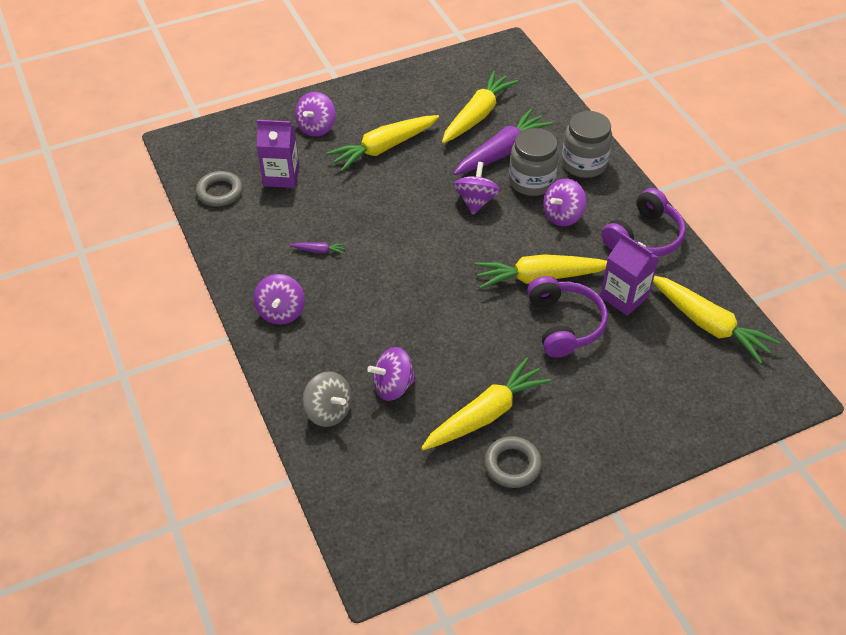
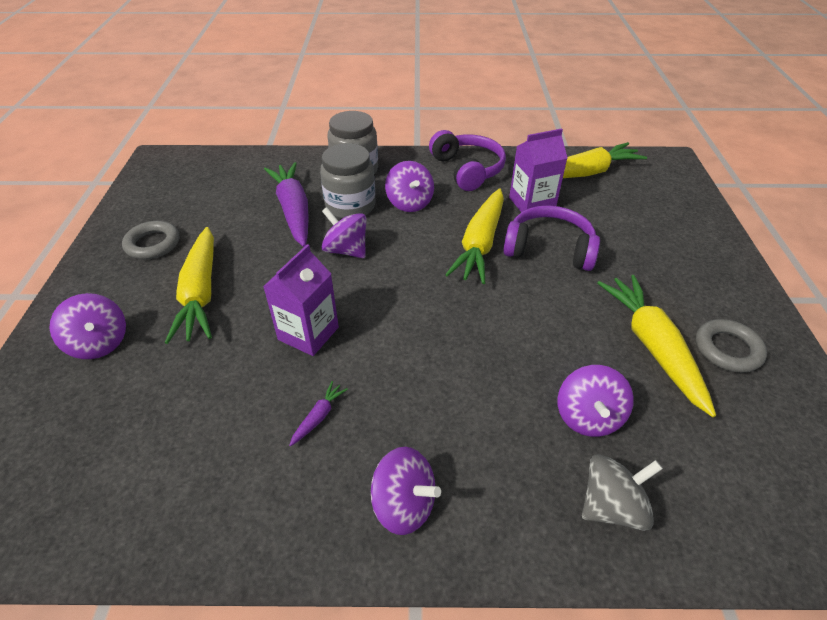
camera: 65 degrees left, 5 degrees down
grey ring [196,171,243,207] -> grey ring moved to [122,221,179,260]
purple carton [257,120,299,188] -> purple carton moved to [263,244,339,356]
yellow carrot [442,71,518,143] -> none

